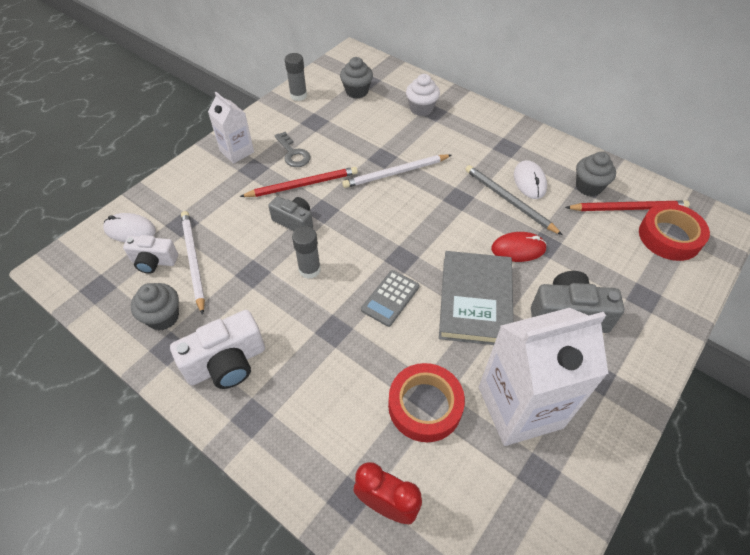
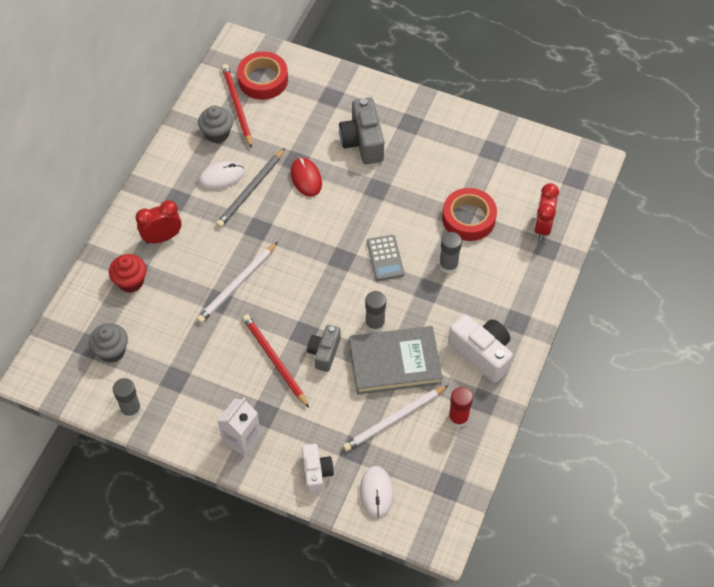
camera: 105 degrees left, 5 degrees up
white camera [123,235,178,274] -> white camera moved to [302,444,334,493]
grey cupcake [131,283,179,330] -> red glue stick [448,387,473,428]
grey key [274,132,311,167] -> none
white pencil [342,155,451,188] -> white pencil turned 75 degrees clockwise [197,242,278,323]
grey calculator [361,270,419,327] -> grey calculator turned 60 degrees clockwise [367,235,404,281]
white cupcake [406,74,440,116] -> red cupcake [109,254,146,293]
grey book [439,251,513,345] -> grey book moved to [349,326,443,394]
white carton [479,308,608,446] -> none
none -> red clock [135,200,182,244]
none -> grey glue stick [439,232,462,274]

